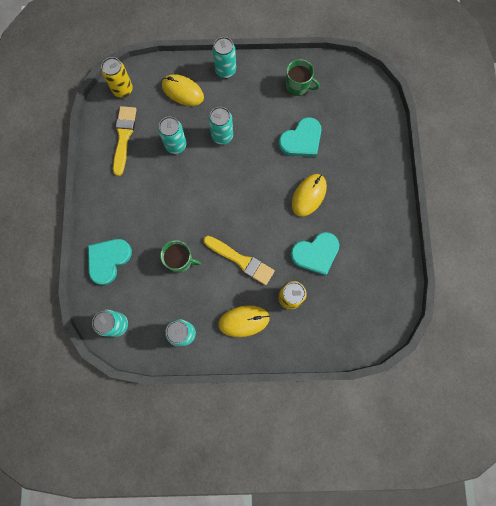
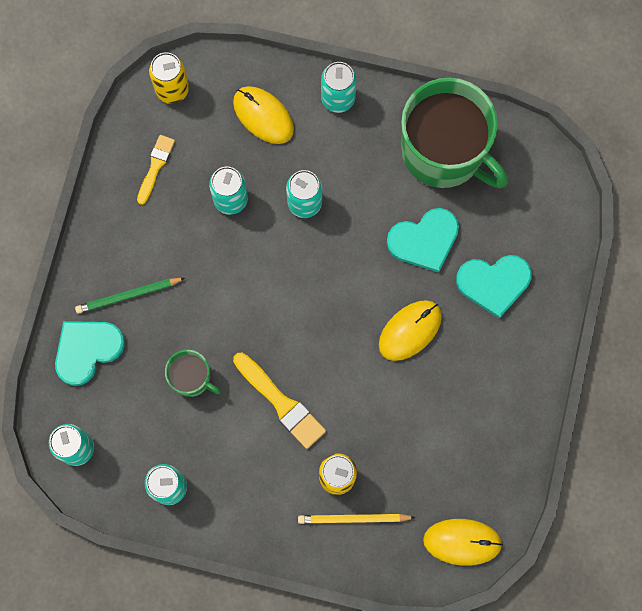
camera: 15 degrees right, 0 degrees up
yellow brush [113,106,137,176] -> yellow brush [137,135,175,205], size x0.64
yellow mouse [218,305,270,337] -> yellow mouse moved to [423,519,503,566]
green mug [286,59,320,96] -> green mug [401,78,508,188], size x2.17
turquoise heart [290,232,339,276] -> turquoise heart moved to [456,255,532,319]
none -> green pencil [75,278,185,314]
none -> yellow pencil [298,514,416,524]

